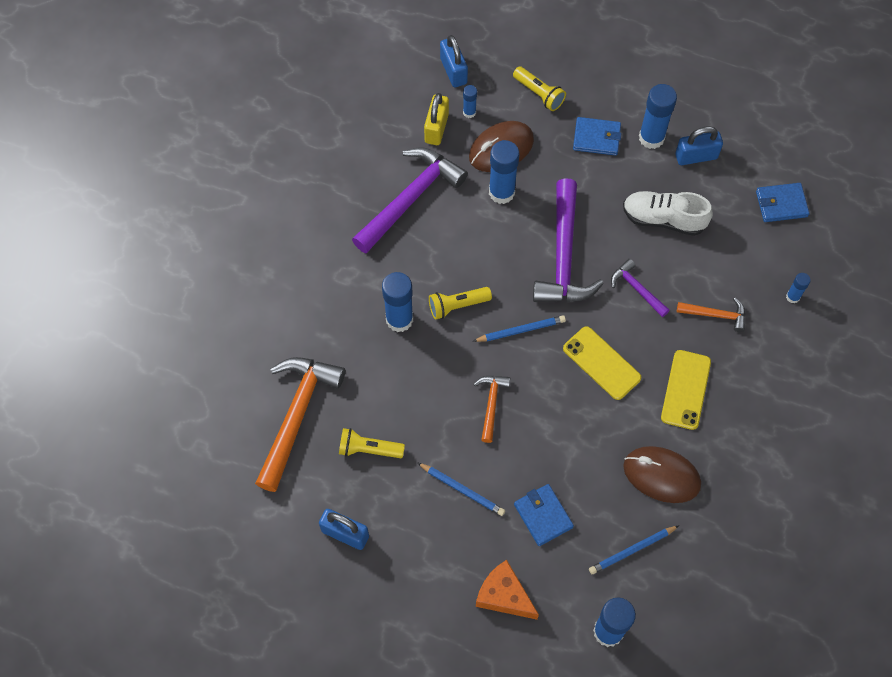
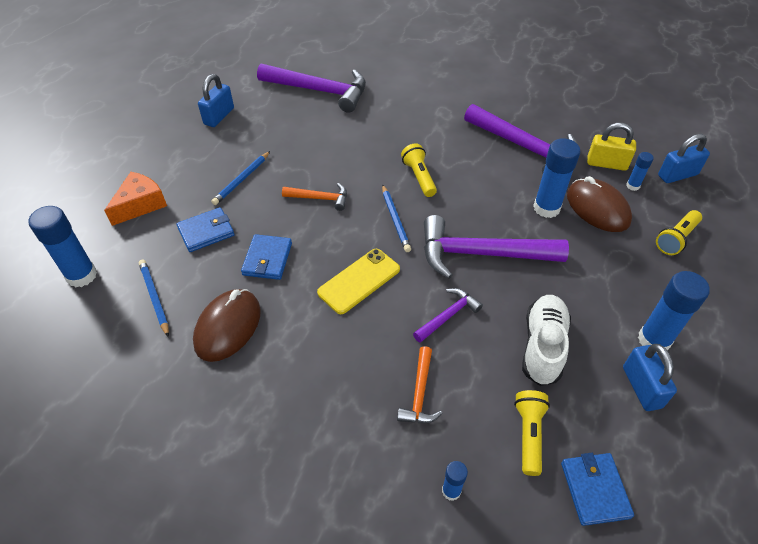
camera: 90 degrees right, 15 degrees down
orange hammer [255,357,345,492] -> purple hammer [257,64,366,113]
yellow flashlight [339,428,405,458] -> yellow flashlight moved to [514,390,550,476]
blue glue stick [382,272,413,332] -> none
blue wallet [573,117,621,156] -> blue wallet moved to [241,234,292,280]
yellow phone [661,350,711,430] -> none

